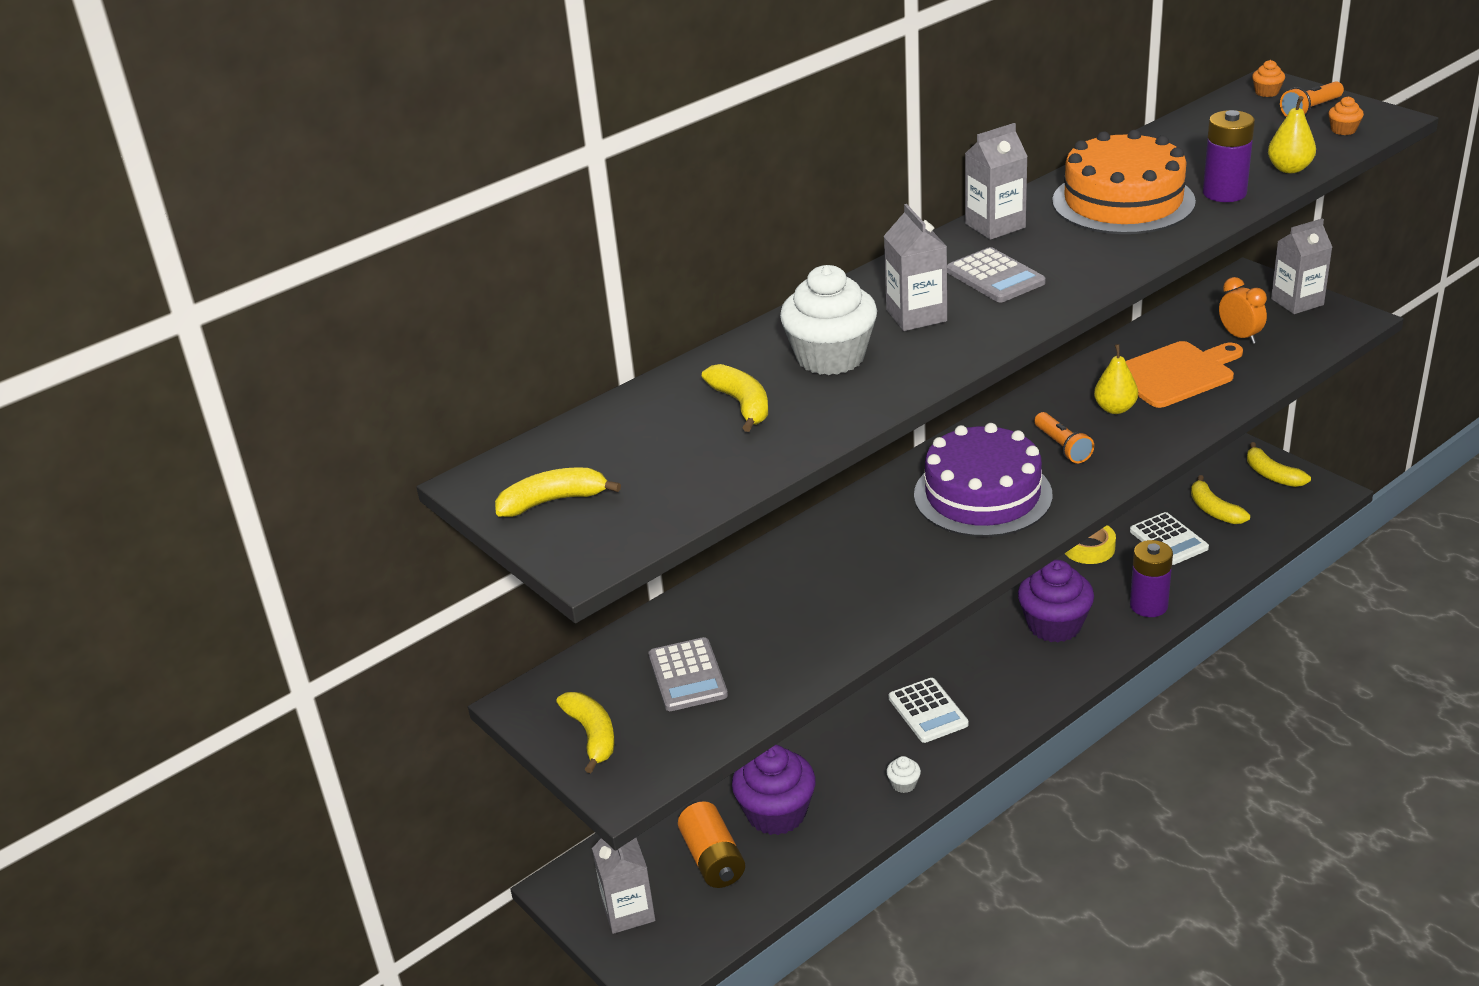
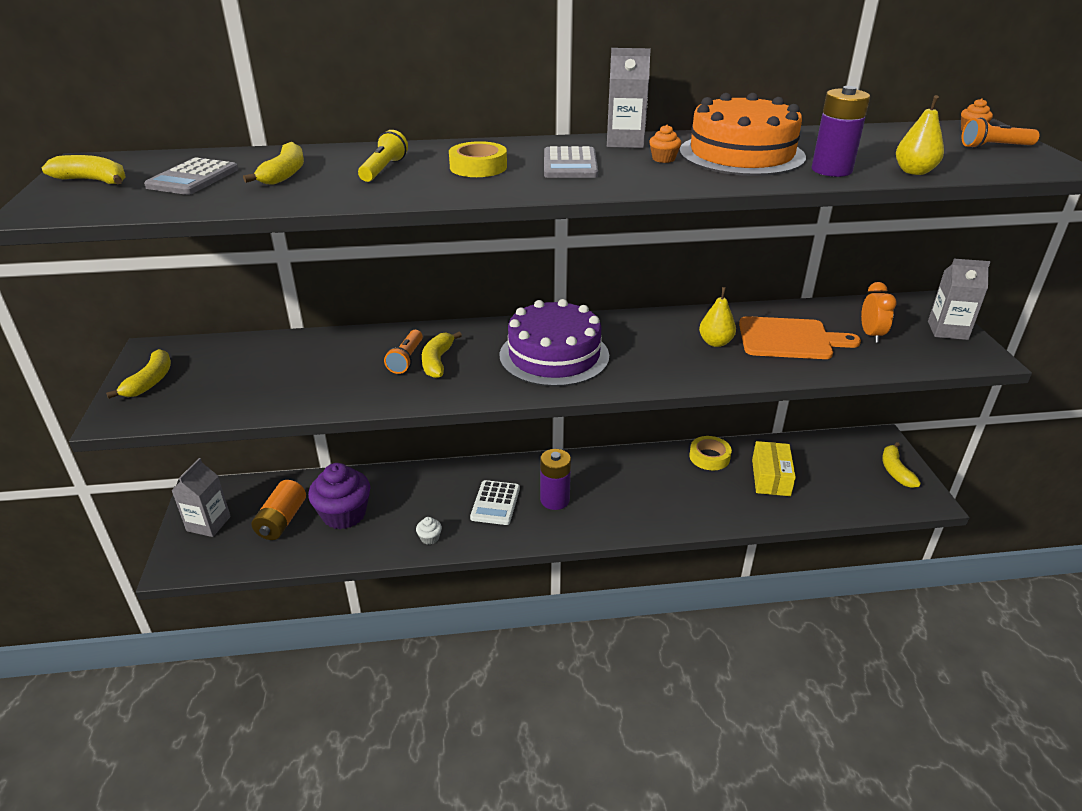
camera: 30 degrees right, 0 degrees up
grey calculator [648,637,728,711] -> grey calculator moved to [144,157,238,195]
white cupcake [780,265,877,375] -> yellow flashlight [358,130,408,182]
grey carton [884,204,947,331] -> yellow tape [449,141,507,177]
purple cupcake [1018,560,1094,642] -> none
orange flashlight [1034,412,1094,463] -> orange flashlight moved to [384,330,423,374]
white calculator [1130,512,1209,565] -> yellow box [752,441,796,496]
purple battery [1130,540,1173,617] -> purple battery moved to [540,449,571,510]
yellow banana [1191,475,1250,524] -> yellow banana moved to [422,332,462,378]
orange cupcake [1329,96,1364,135] -> orange cupcake moved to [649,125,681,163]

